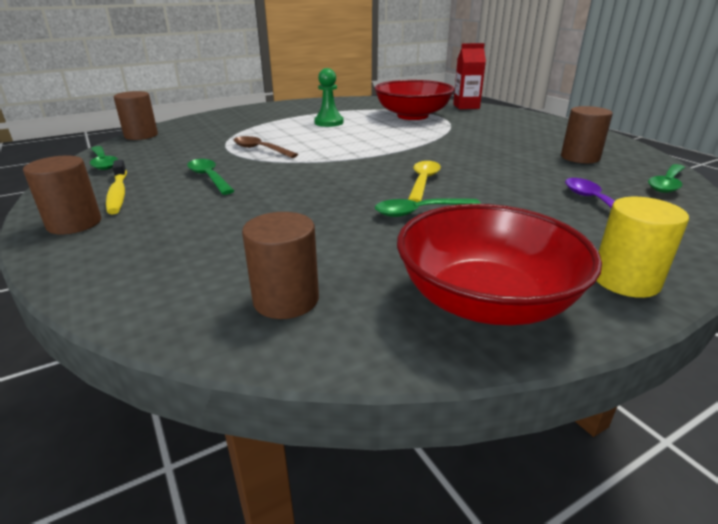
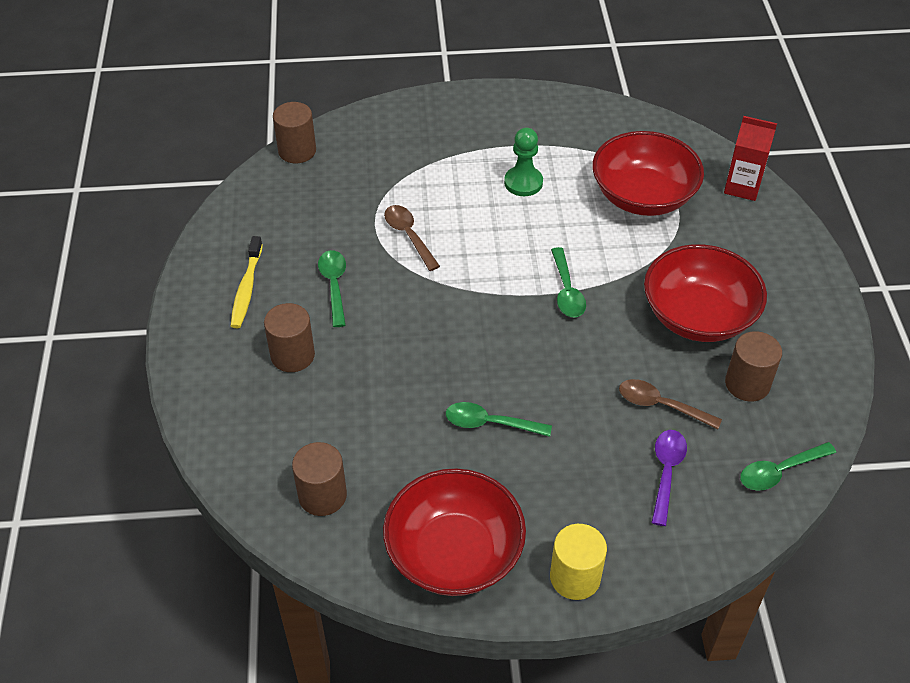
camera: 25 degrees right, 20 degrees up
brown cylinder [23,156,101,234] -> brown cylinder moved to [264,303,315,372]
green spoon [90,146,118,170] -> green spoon moved to [551,247,586,317]
yellow spoon [408,161,441,202] -> none
none -> brown spoon [619,379,722,429]
none -> red bowl [644,244,767,342]

